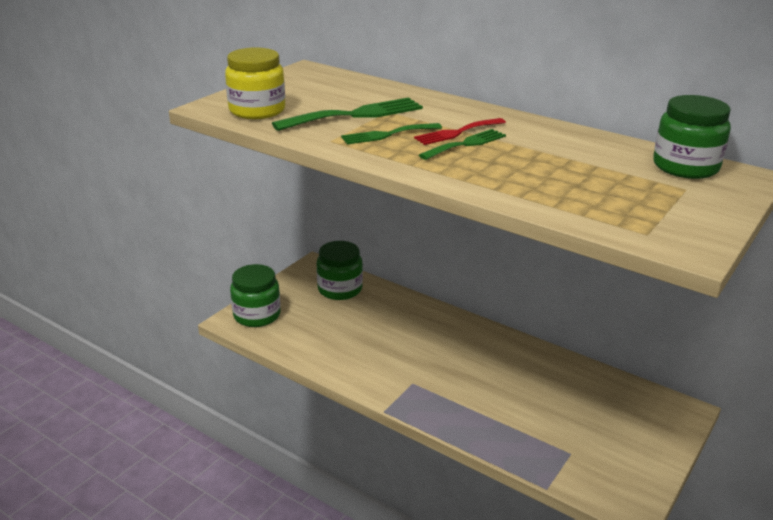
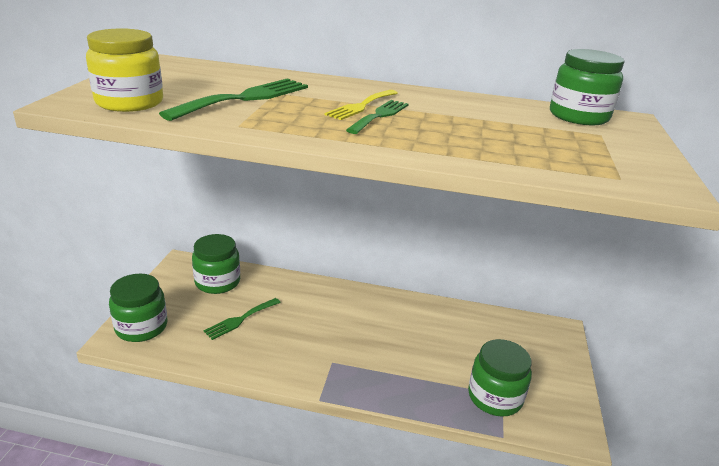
camera: 25 degrees left, 0 degrees up
green fork [341,123,442,144] -> green fork moved to [204,298,281,340]
red fork [414,118,506,145] -> yellow fork [325,90,398,120]
none -> green jar [468,339,532,417]

